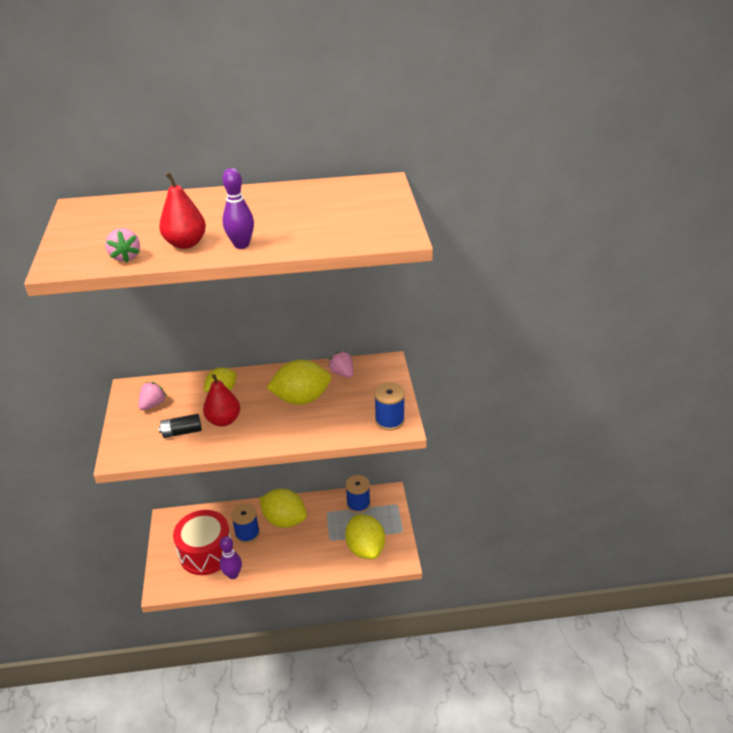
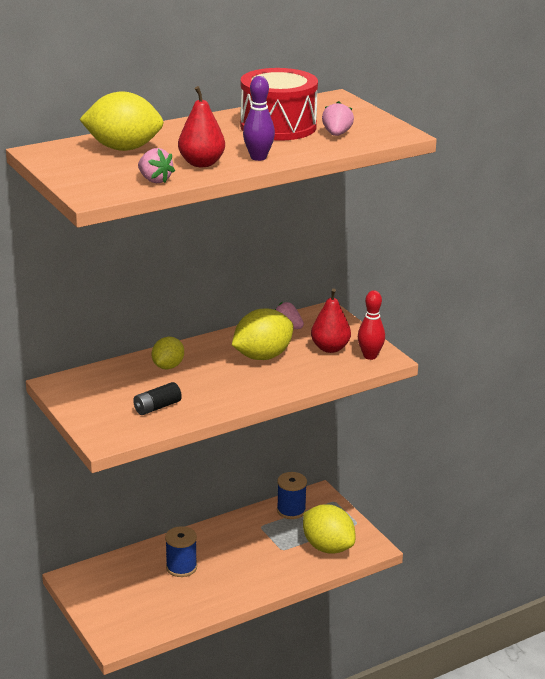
camera: 25 degrees left, 10 degrees down
pink strawberry [138,382,166,410] -> pink strawberry moved to [322,101,354,136]
red drum [173,510,231,575] -> red drum moved to [240,68,318,141]
red pear [203,374,240,426] -> red pear moved to [311,288,351,353]
purple bowling pin [220,536,242,579] -> none
yellow lemon [259,489,307,528] -> yellow lemon moved to [79,91,164,151]
blue spool [374,382,405,431] -> red bowling pin [358,290,385,360]

